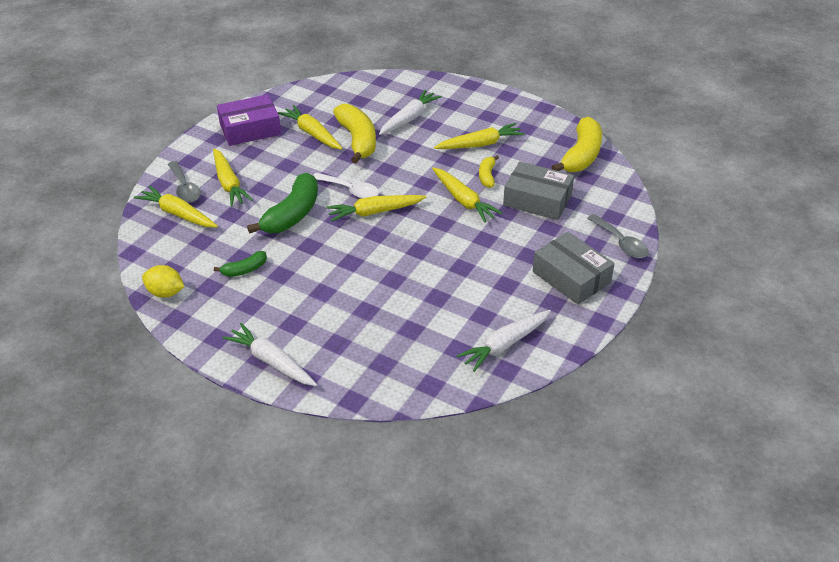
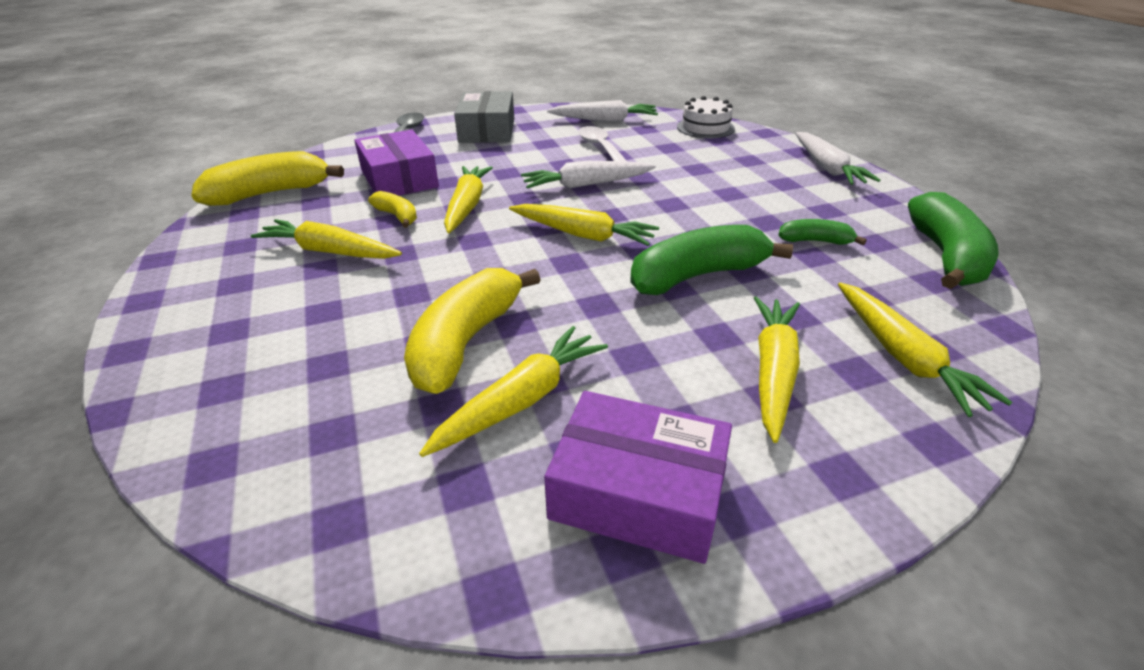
camera: 140 degrees left, 5 degrees down
yellow lemon [142,265,184,298] -> green banana [908,192,999,289]
grey spoon [168,161,201,202] -> none
yellow carrot [278,105,343,150] -> yellow carrot turned 135 degrees counterclockwise [419,326,608,457]
white spoon [313,173,379,198] -> white spoon moved to [578,126,627,162]
white carrot [379,90,442,135] -> white carrot moved to [521,161,656,189]
yellow banana [479,155,499,188] -> yellow banana turned 90 degrees counterclockwise [368,191,417,228]
grey box [503,161,574,220] -> purple box [354,130,439,196]
none -> white cake [677,96,735,138]

